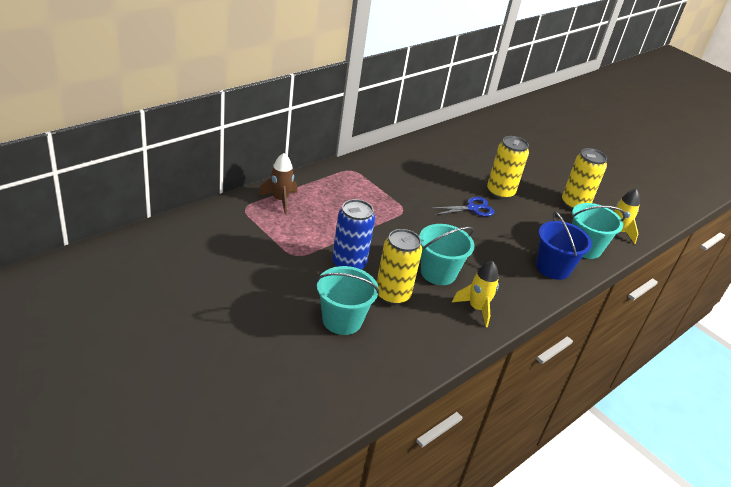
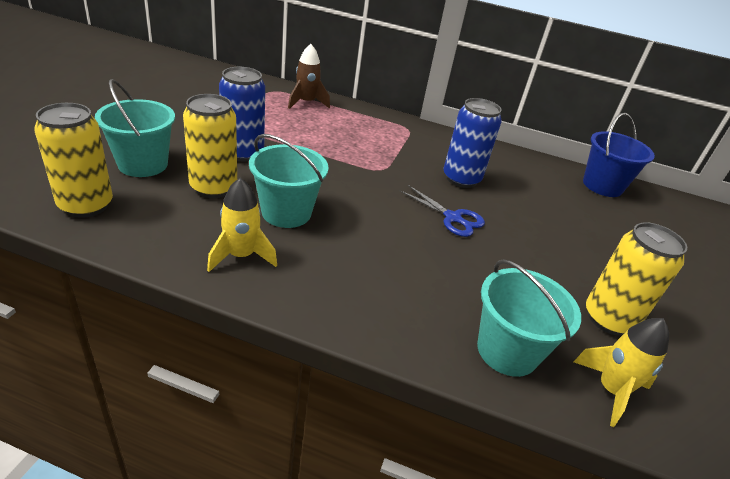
camera: 60 degrees right, 0 degrees up
yellow can [487,136,529,199] -> yellow can moved to [34,103,113,218]
blue bucket [536,211,592,280] -> blue bucket moved to [583,113,655,197]
none -> blue can [444,98,502,188]

